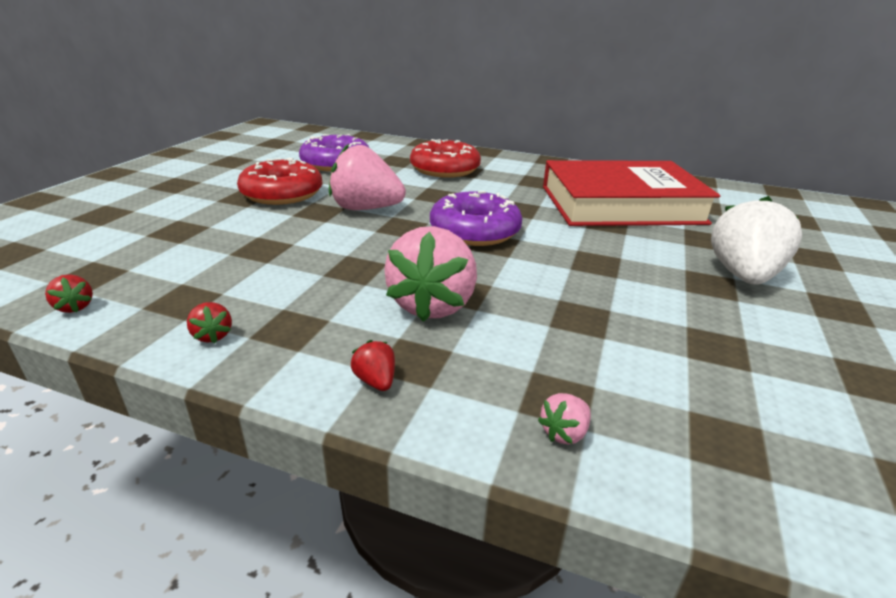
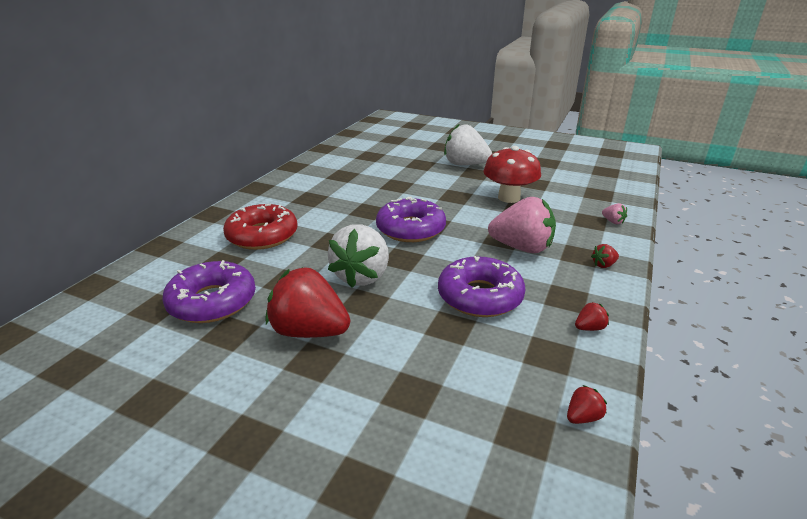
camera: 85 degrees left, 0 degrees up
red donut [237,158,323,205] -> red strawberry [265,267,350,338]
pink strawberry [329,144,406,210] -> white strawberry [328,224,389,288]
red book [543,160,720,226] -> none
none -> purple donut [438,256,526,317]
none -> red mushroom [483,146,541,203]

